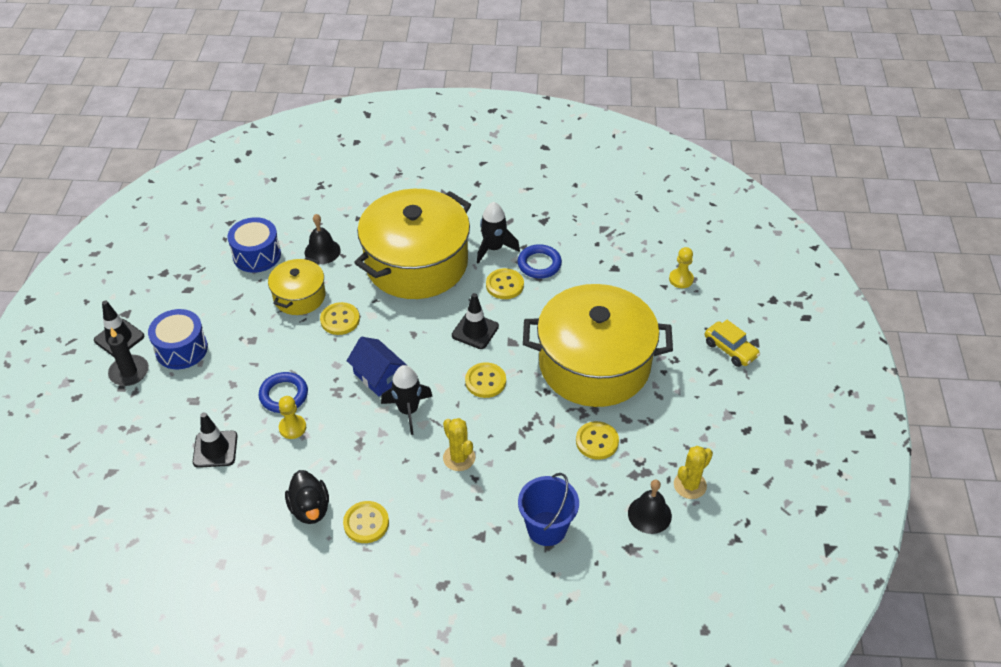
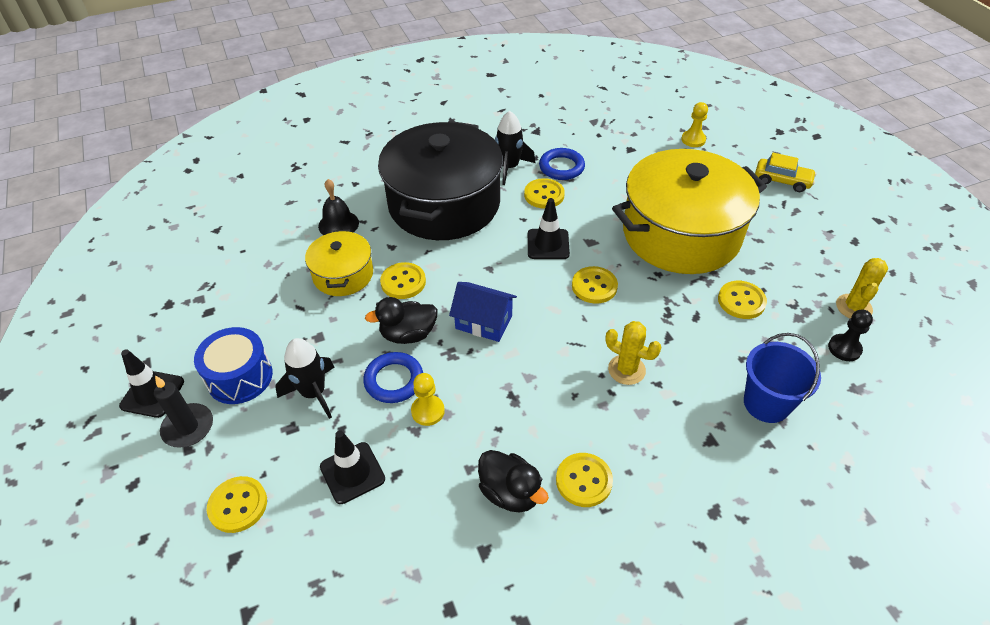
camera: 25 degrees left, 0 degrees up
blue drum [227,217,281,273] -> none
yellow pot [354,189,471,299] -> black pot [378,121,503,240]
black rocket [381,365,433,435] -> black rocket moved to [275,338,334,419]
black bell [628,479,672,534] -> black pawn [828,309,873,361]
none -> yellow button [207,476,267,533]
none -> black duck [365,297,438,344]

